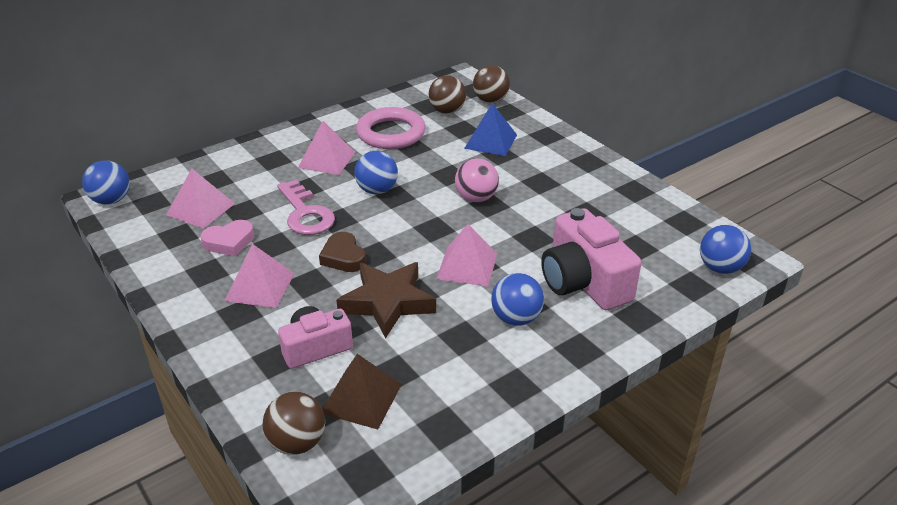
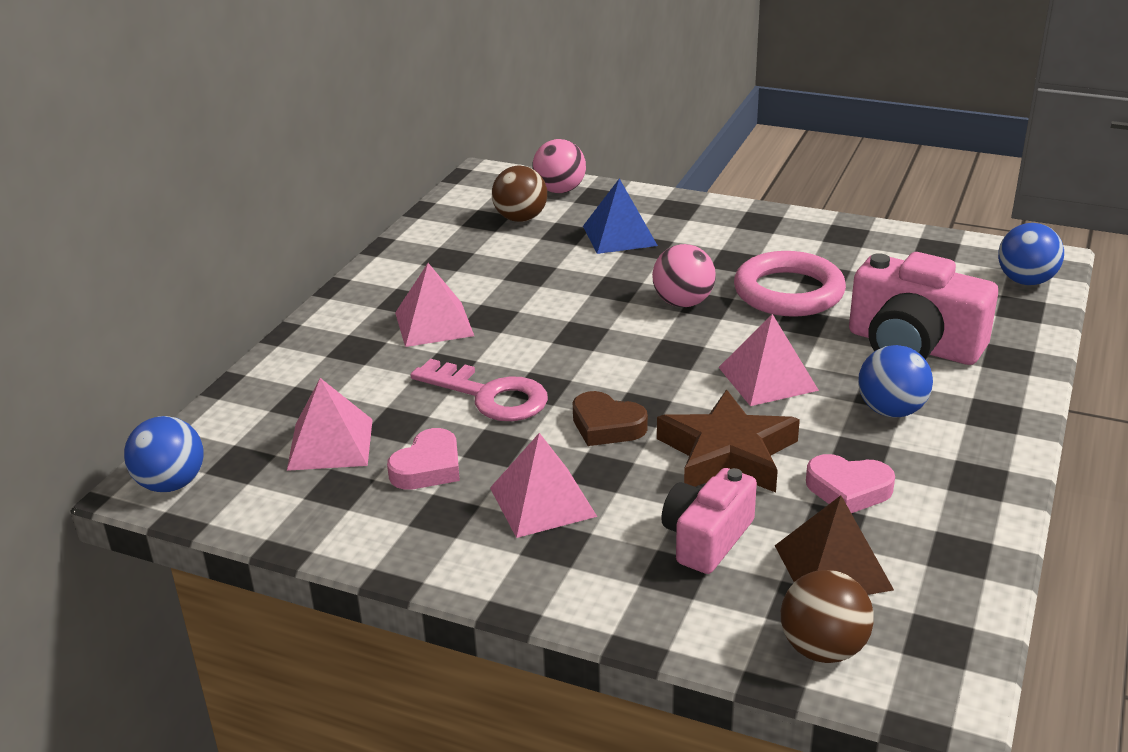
camera: 30 degrees left, 5 degrees down
blue ball [354,151,398,194] -> none
pink ring [356,107,426,149] -> pink ring moved to [734,251,846,317]
brown ball [473,65,510,103] -> pink ball [532,139,586,193]
none -> pink heart [806,454,895,513]

